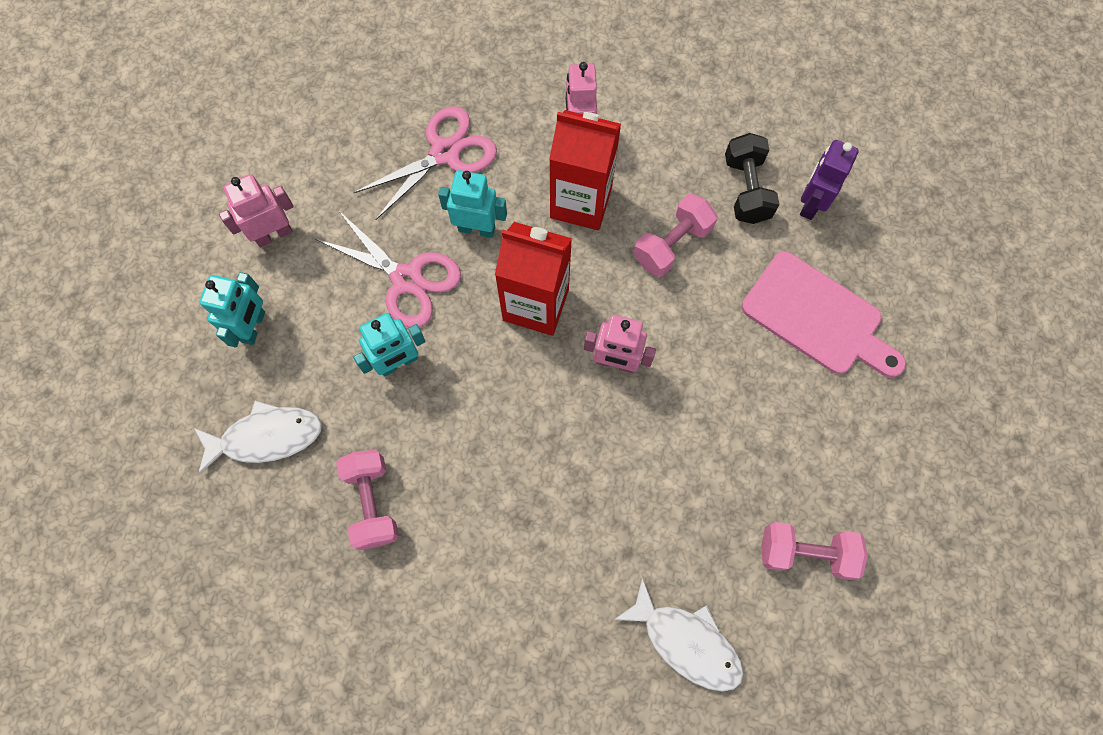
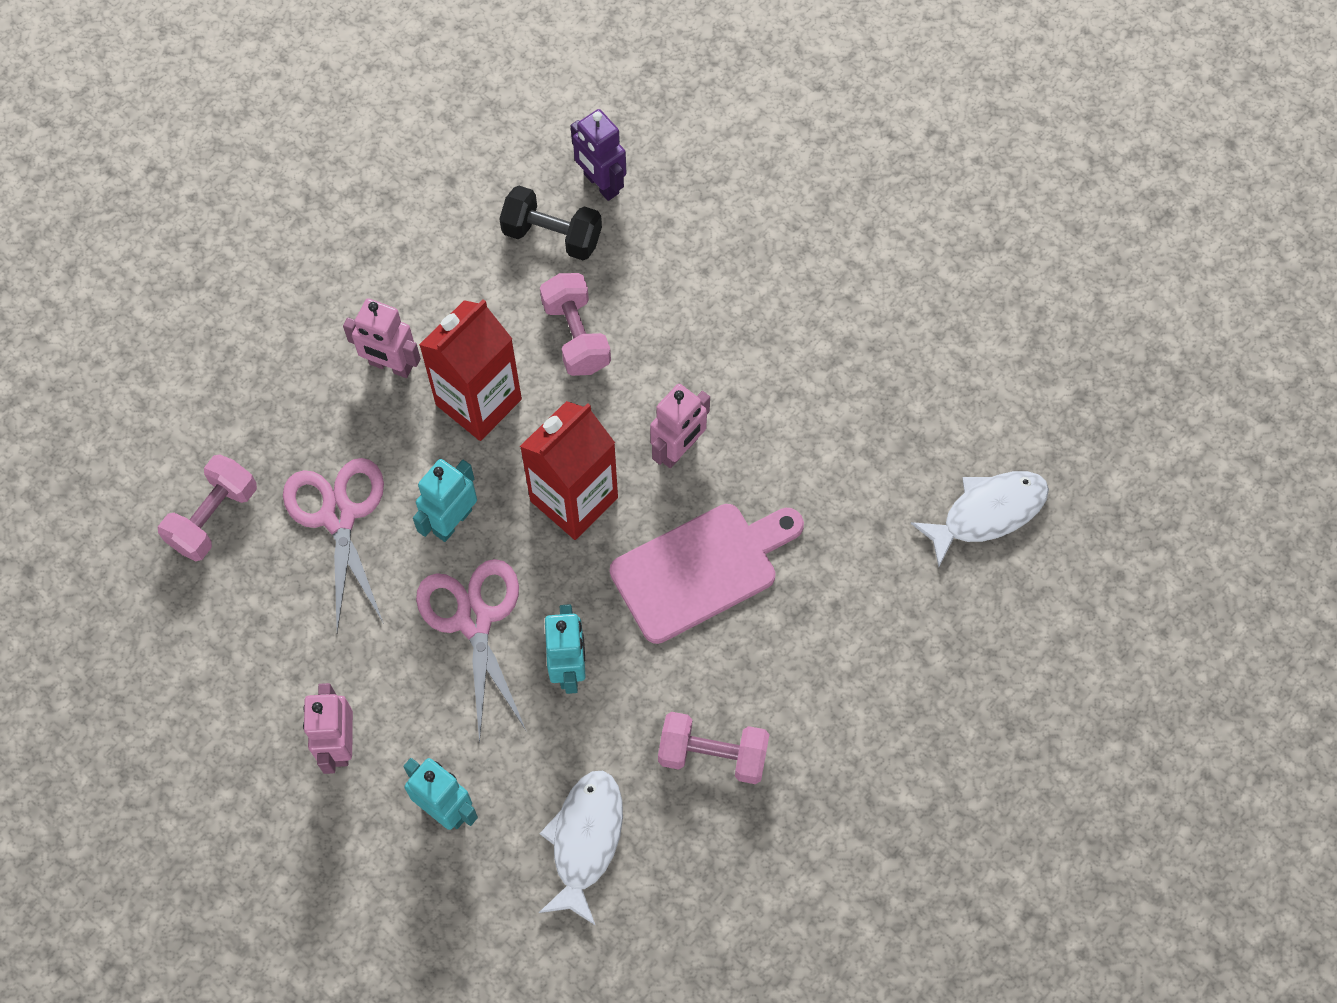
camera: 65 degrees left, 5 degrees down
pink scissors [315,210,461,327] -> pink scissors turned 75 degrees counterclockwise [416,559,527,743]
pink cutting board [741,251,906,378] -> pink cutting board moved to [610,504,804,644]
pink dumbbell [761,522,868,580] -> pink dumbbell moved to [158,454,257,561]

